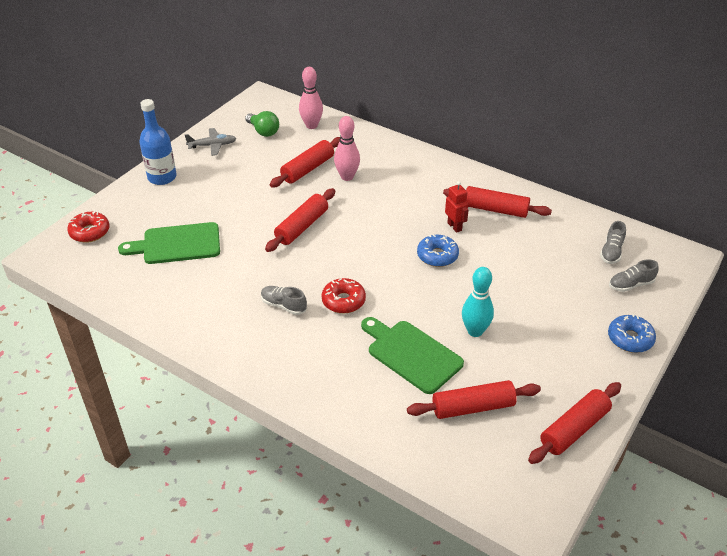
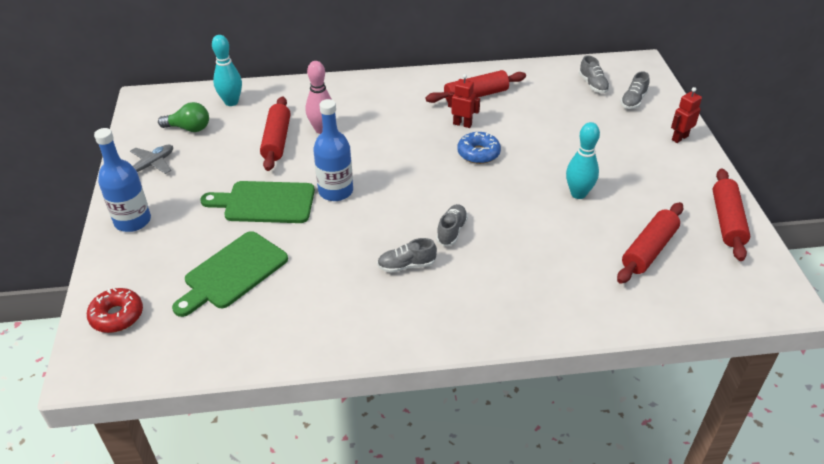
camera: 40 degrees left, 0 degrees up
red rolling pin [265,188,335,252] -> blue bottle [313,99,353,201]
pink bowling pin [299,67,323,129] -> turquoise bowling pin [212,35,242,106]
red donut [321,278,366,313] -> grey shoe [436,204,468,246]
green cutting board [361,317,464,394] -> green cutting board moved to [200,181,315,223]
blue donut [608,314,656,353] -> red robot [671,87,702,143]

